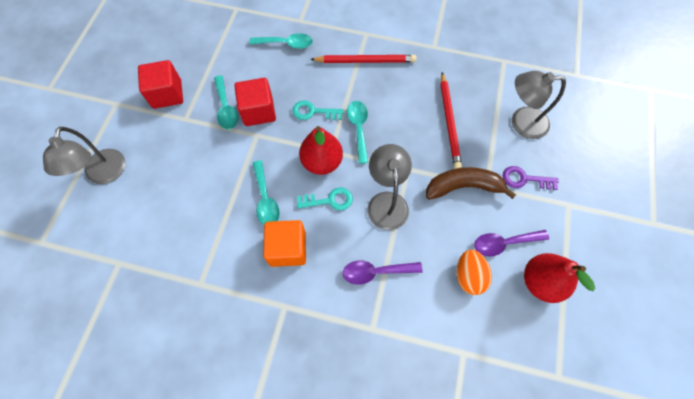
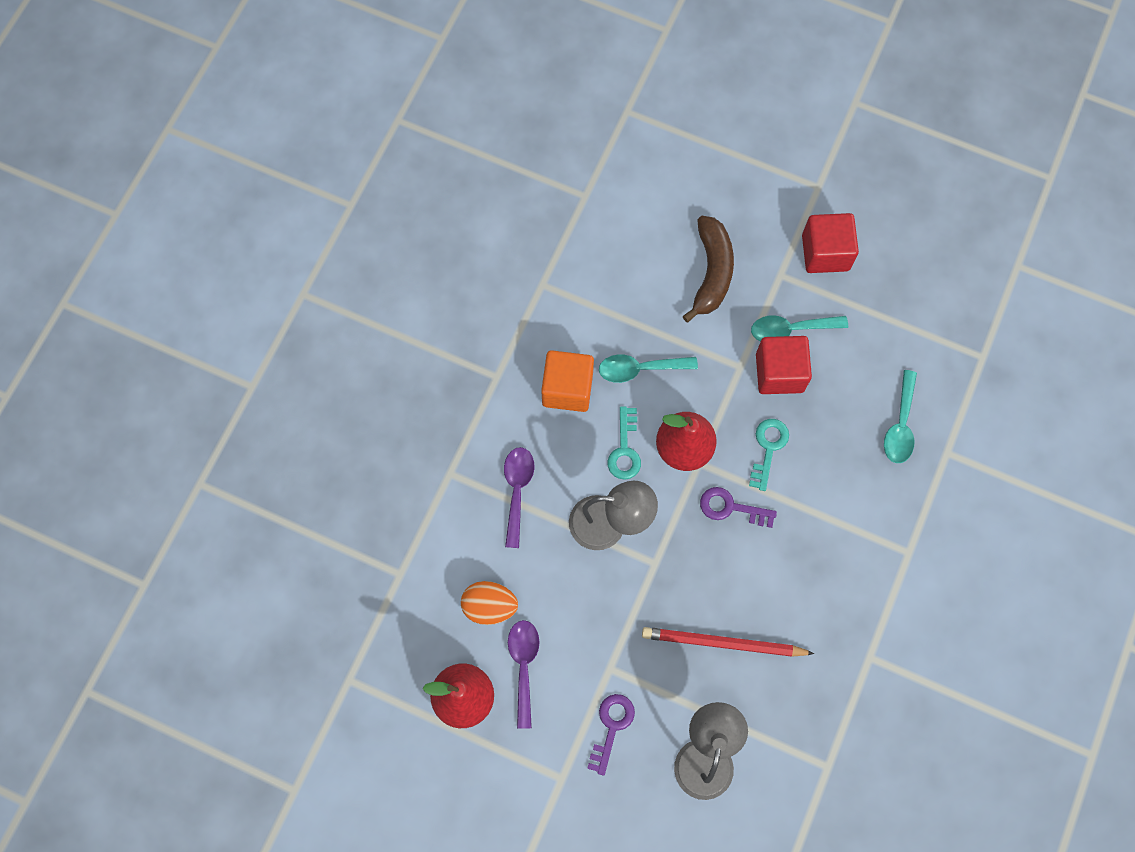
camera: 100 degrees right, 5 degrees up
grey lamp [43,127,126,184] -> none
red pencil [310,55,417,63] -> none
turquoise spoon [347,101,368,164] -> purple key [700,487,777,528]
brown banana [426,167,516,200] -> brown banana moved to [682,216,734,322]

